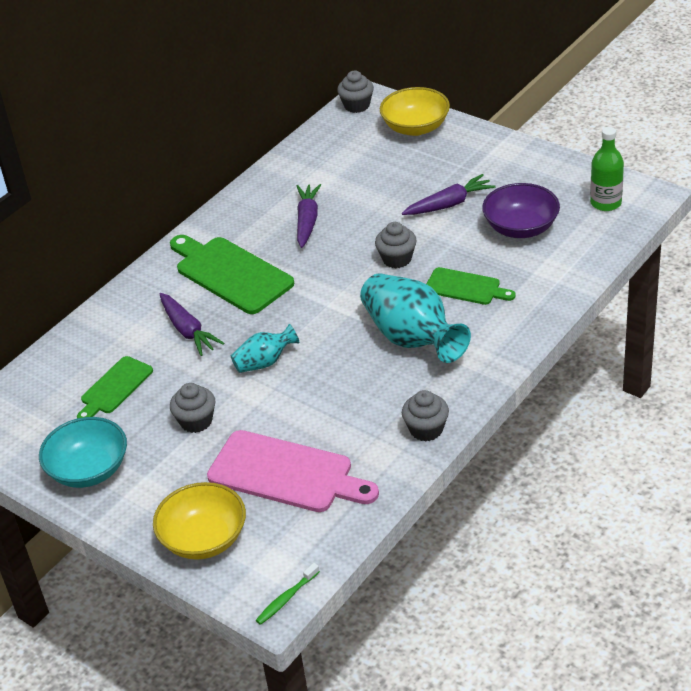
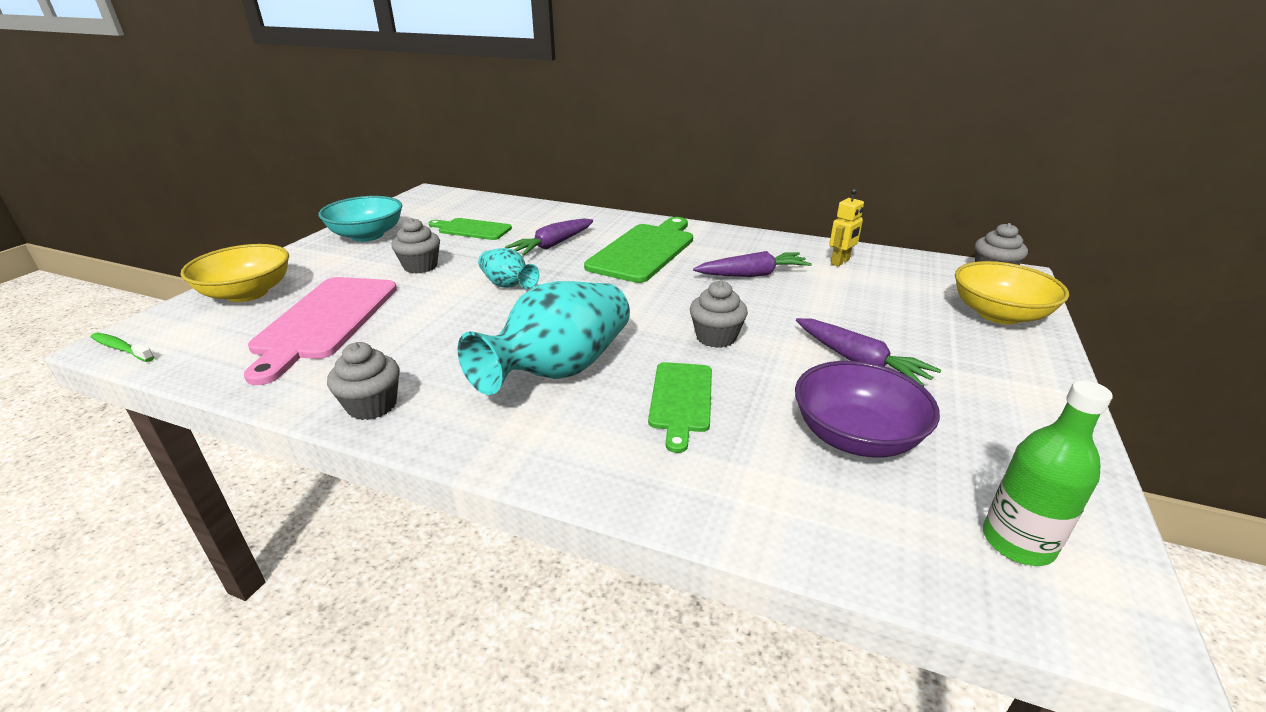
camera: 70 degrees right, 10 degrees down
none -> yellow robot [829,188,864,266]

